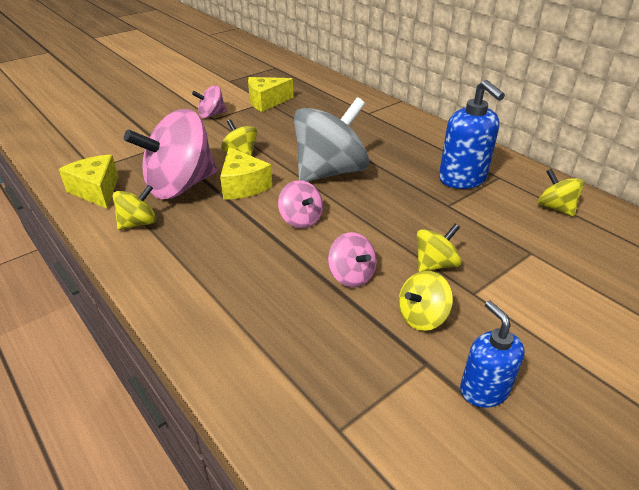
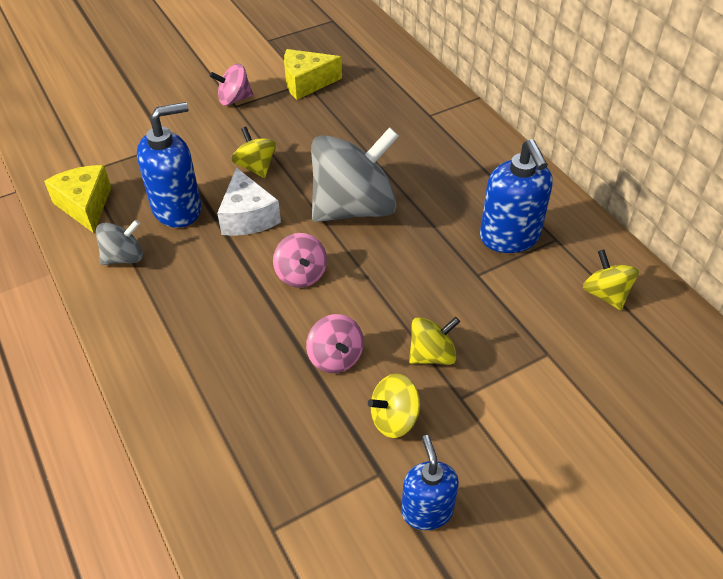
camera: 10 degrees right, 10 degrees up
yellow spinning top [113,185,156,230] -> grey spinning top [96,220,143,265]
pink spinning top [124,109,217,199] -> blue soap dispenser [137,102,201,228]
yellow cheese [220,147,272,200] -> white cheese [217,167,281,236]

